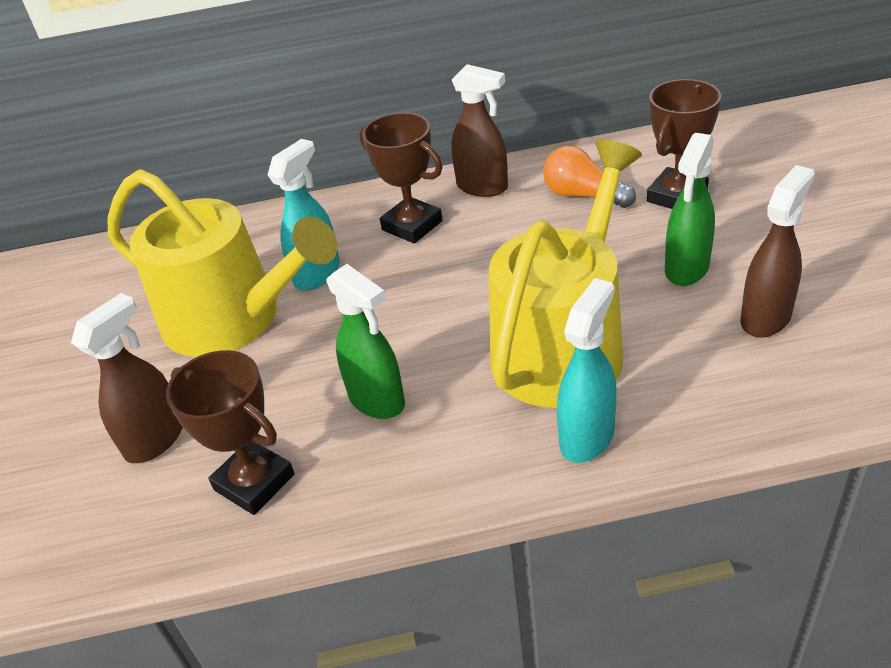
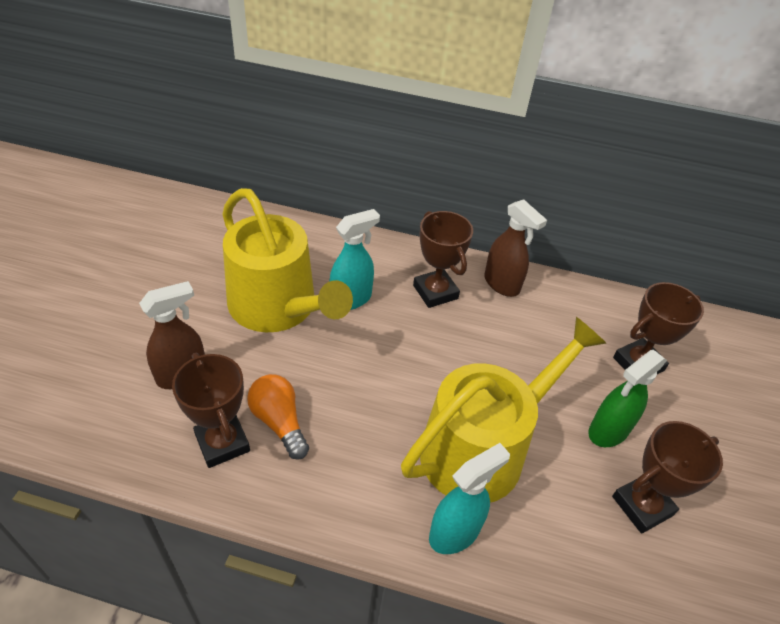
camera: 15 degrees right, 5 degrees up
green spray bottle [327,264,405,419] -> none
orange light bulb [543,146,636,208] -> orange light bulb moved to [247,374,309,460]
brown spray bottle [740,165,814,338] -> brown trophy [612,421,723,534]

